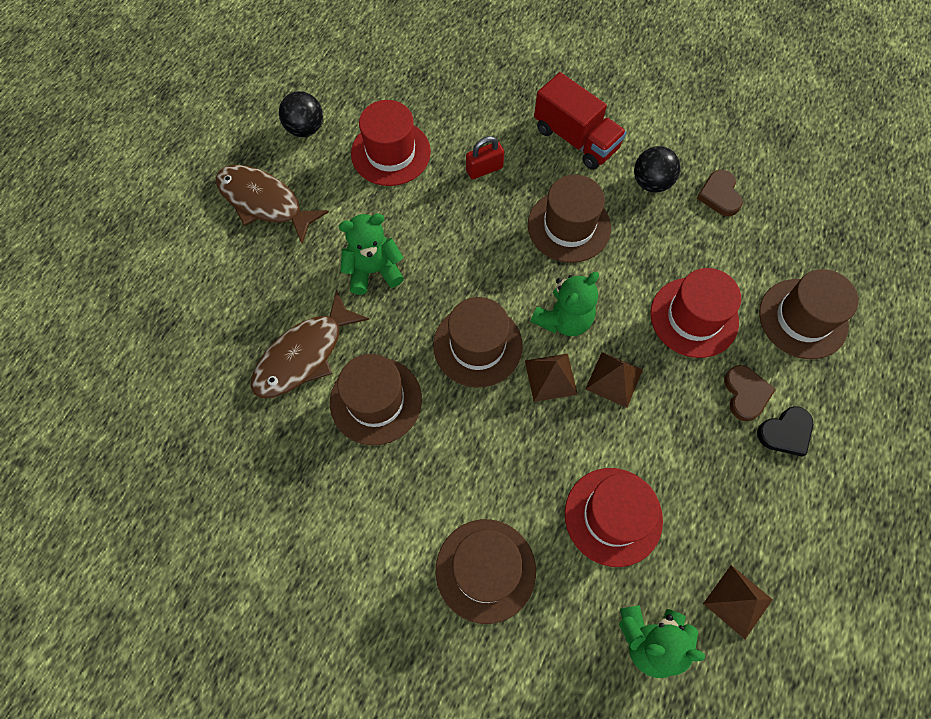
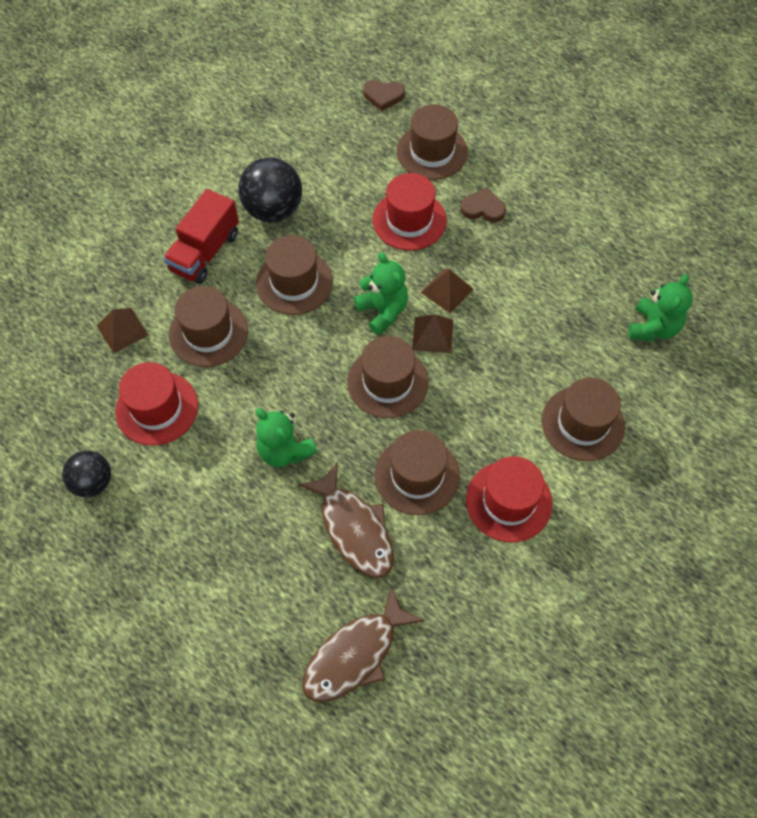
camera: 75 degrees left, 5 degrees down
brown fish [216,165,329,244] -> brown fish moved to [302,587,424,702]
green teddy bear [339,214,404,295] -> green teddy bear turned 45 degrees counterclockwise [256,408,317,467]
red padlock [466,136,504,179] -> brown hat [169,286,248,367]
red truck [534,72,627,170] -> red truck turned 150 degrees clockwise [163,189,239,284]
red hat [565,468,663,567] -> red hat moved to [466,456,552,543]
black ball [634,146,680,193] -> black ball [239,157,302,223], size x1.56
brown heart [696,170,743,216] -> brown heart moved to [363,80,405,111]
brown pyramid [703,565,773,639] -> brown pyramid moved to [97,308,148,353]
black heart [757,406,813,457] -> none

